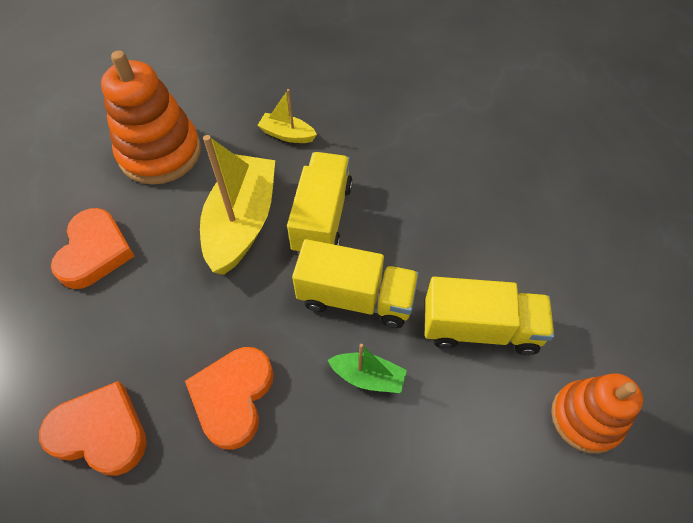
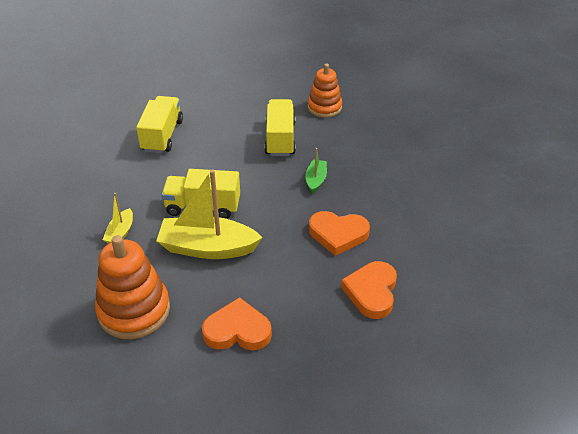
camera: 95 degrees left, 15 degrees down
yellow truck [292,239,419,328] -> yellow truck moved to [136,96,183,153]

